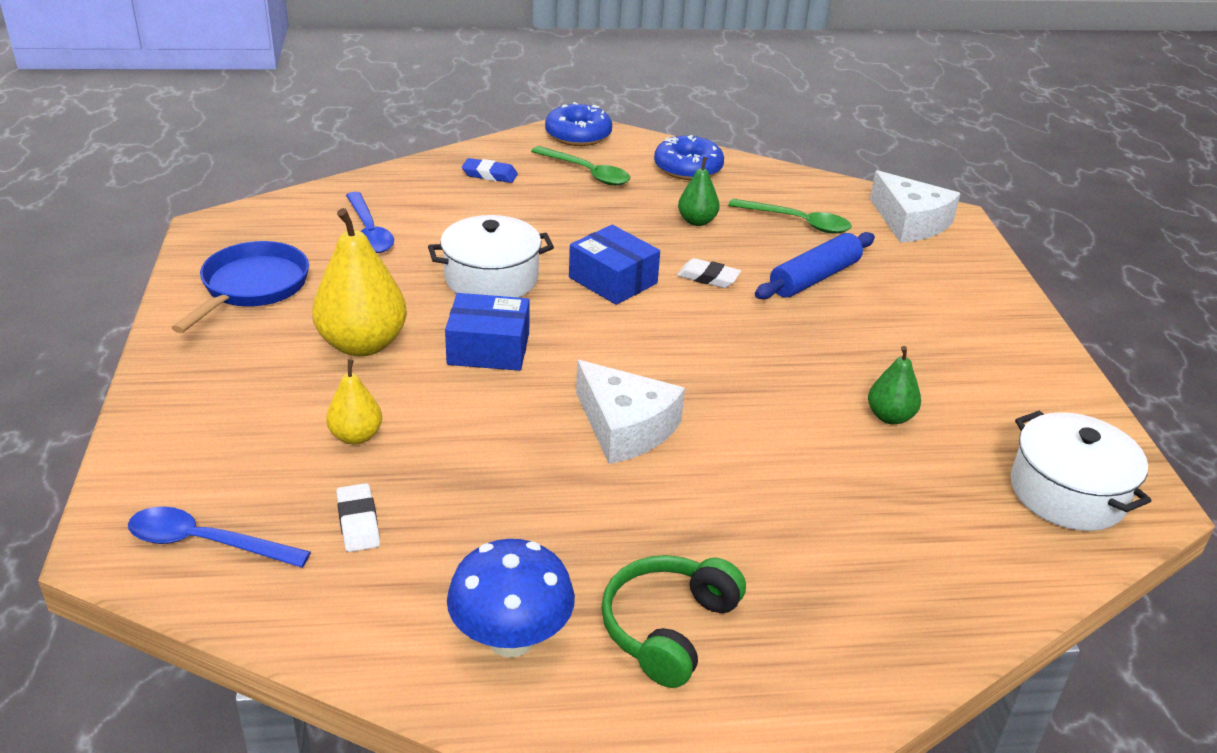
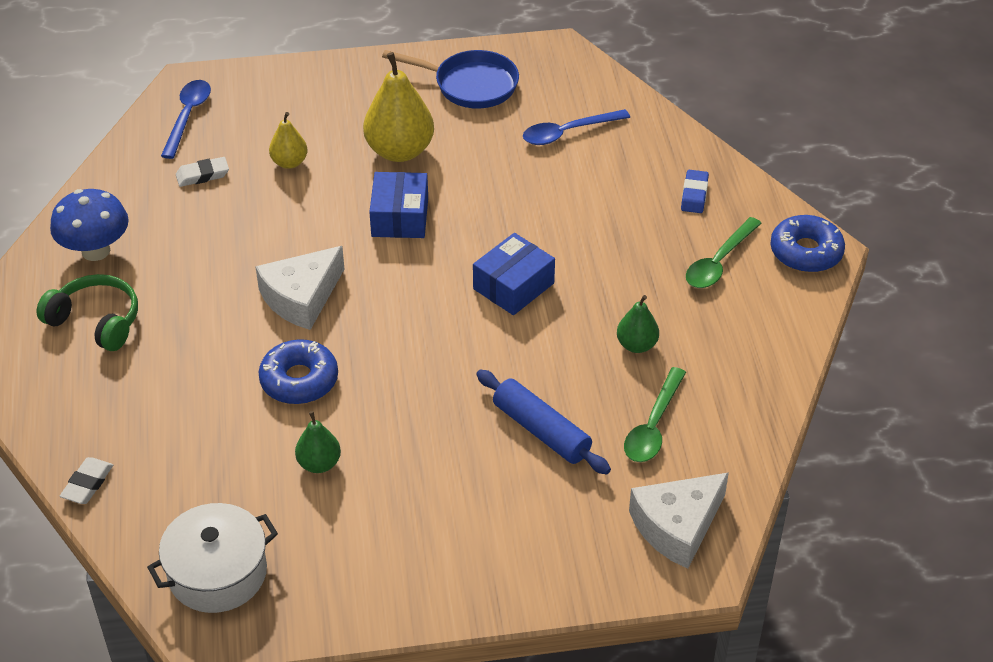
camera: 90 degrees right, 10 degrees up
white pot [428,215,554,298] -> none
blue donut [654,135,724,180] -> blue donut moved to [258,339,338,404]
white eraser [677,258,741,288] -> white eraser moved to [60,457,113,504]

